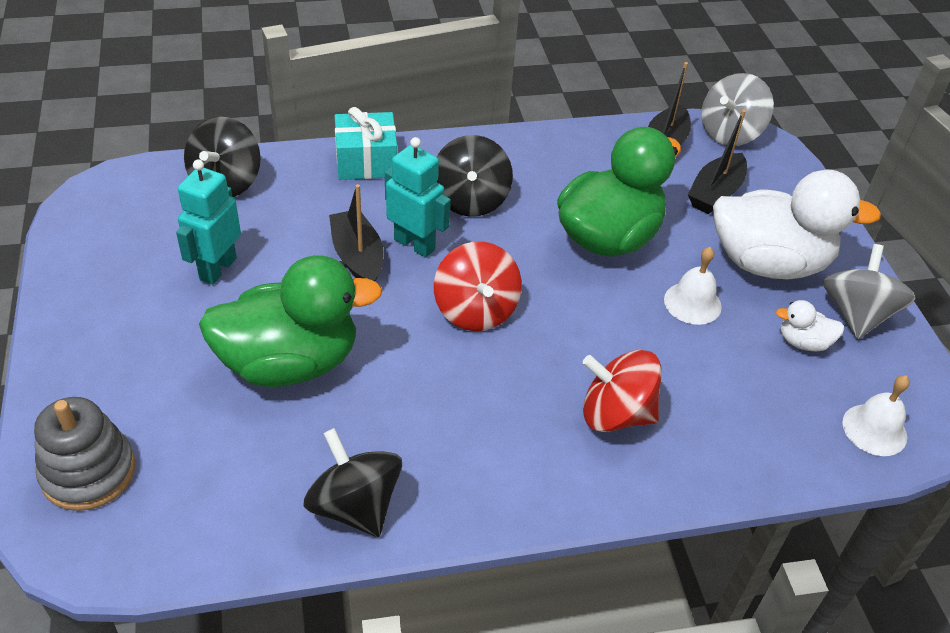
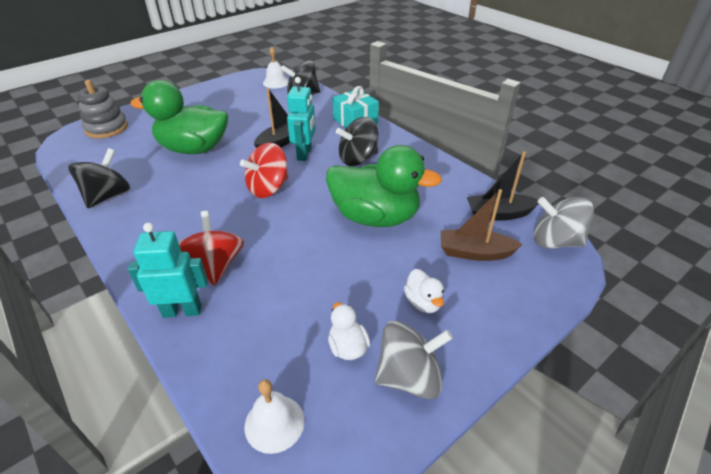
camera: 65 degrees right, 5 degrees down
turquoise robot [176,159,241,285] -> turquoise robot moved to [128,223,208,318]
green duck [199,255,383,387] -> green duck turned 135 degrees clockwise [130,80,228,154]
white bell [664,247,722,325] -> white bell moved to [263,47,289,88]
black boat [688,110,747,214] -> brown boat [441,189,523,261]
white duck [713,170,881,279] -> white duck [404,269,444,313], size x0.42

